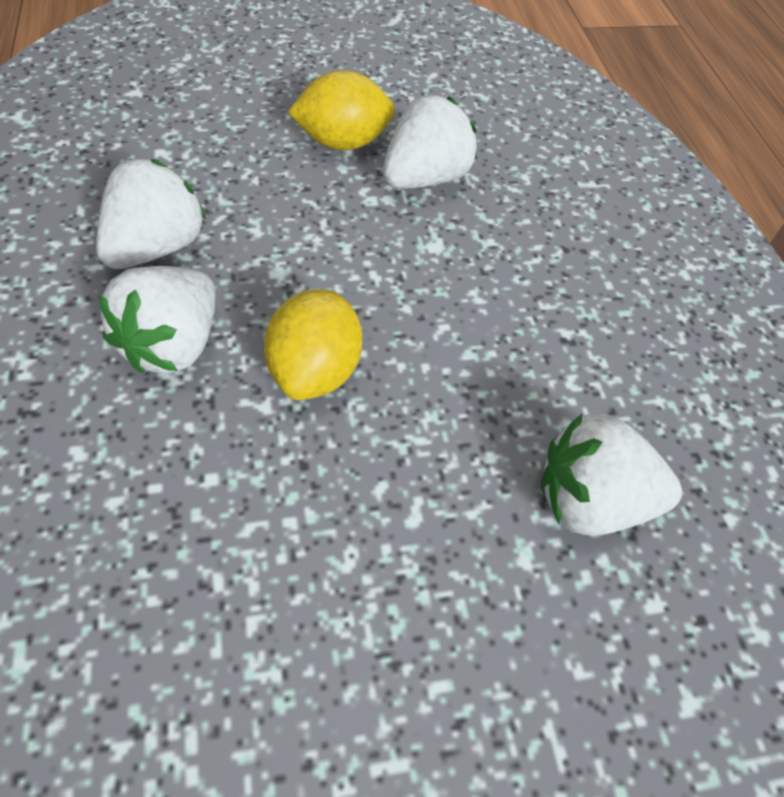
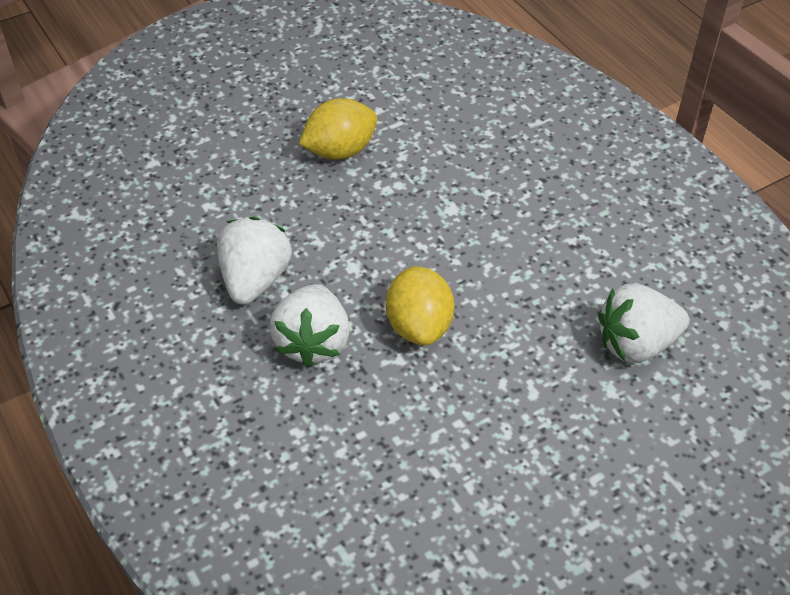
camera: 15 degrees left, 5 degrees down
white strawberry [383,95,477,189] -> none

